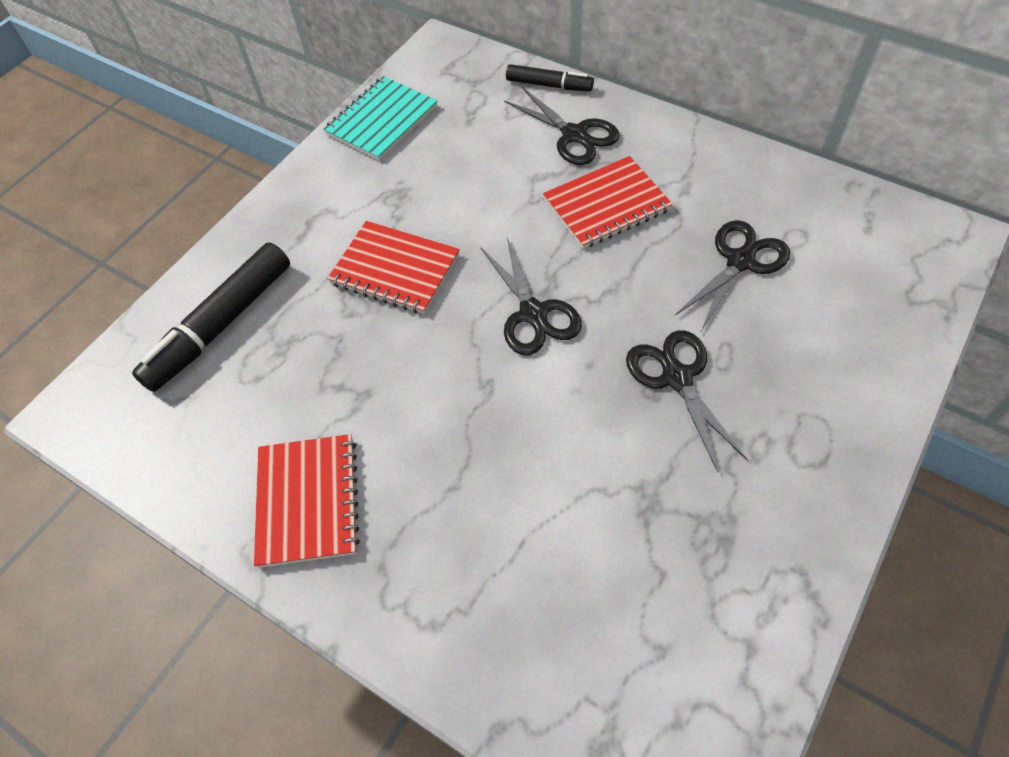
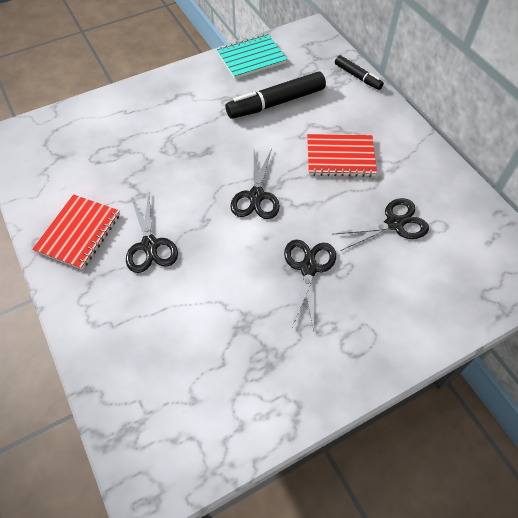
camera: 25 degrees right, 0 degrees up
black marker [132,243,290,392] -> black marker moved to [226,72,326,119]
red notebook [327,221,460,314] -> none
black scissors [504,87,620,165] -> black scissors moved to [126,193,178,273]

